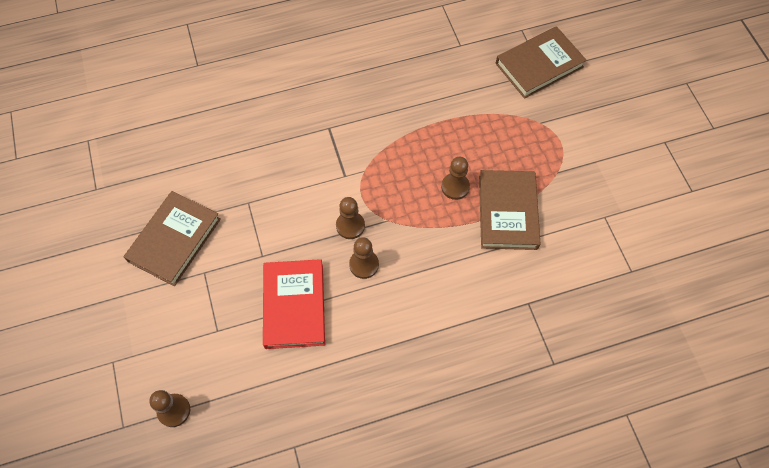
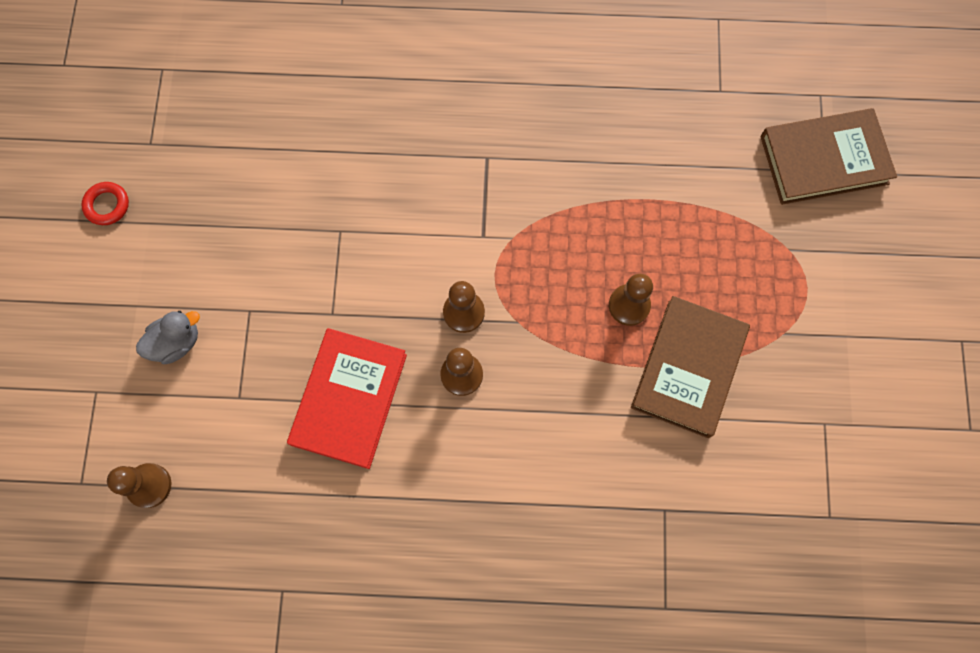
camera: 20 degrees right, 10 degrees up
brown book [124,191,221,286] -> none
none -> red ring [81,182,129,225]
none -> grey duck [136,311,200,364]

